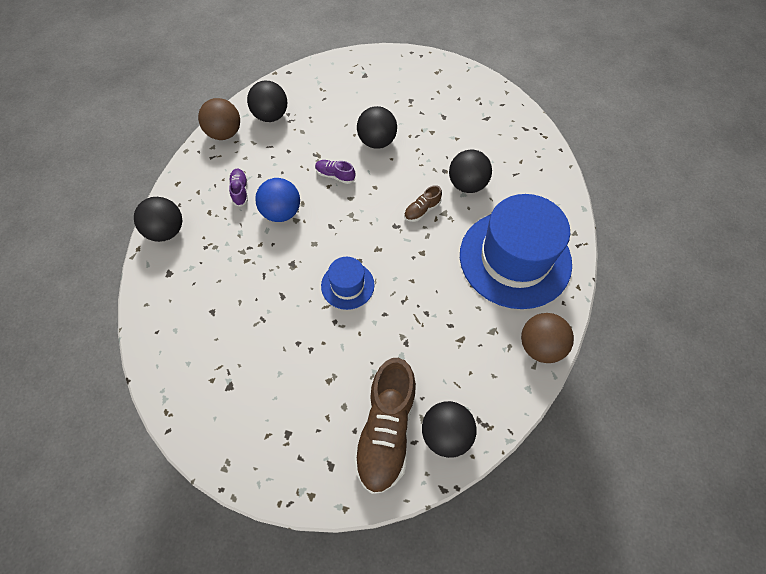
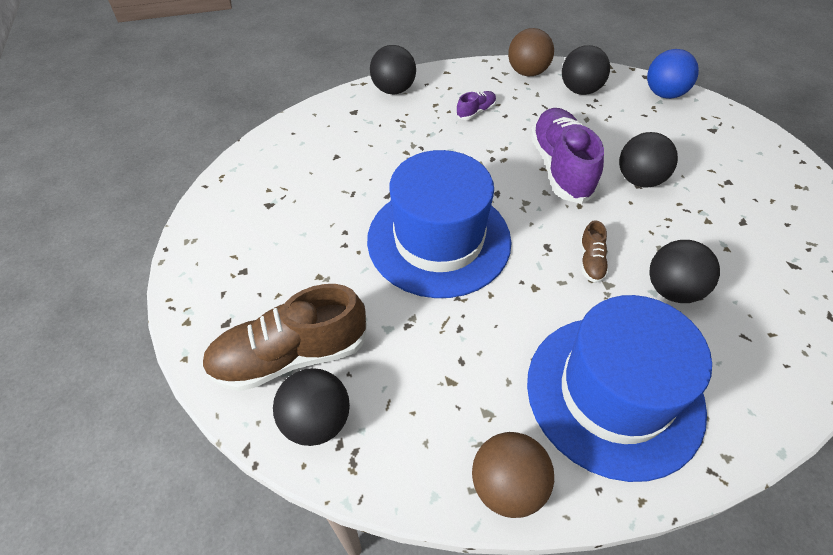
camera: 60 degrees right, 10 degrees down
blue ball [255,178,300,222] -> blue ball moved to [647,49,699,99]
purple shoe [315,160,355,184] -> purple shoe [530,108,604,204], size x2.24
blue hat [321,257,375,310] -> blue hat [367,150,511,298], size x2.14
brown shoe [404,185,442,222] -> brown shoe turned 105 degrees counterclockwise [580,220,609,283]

